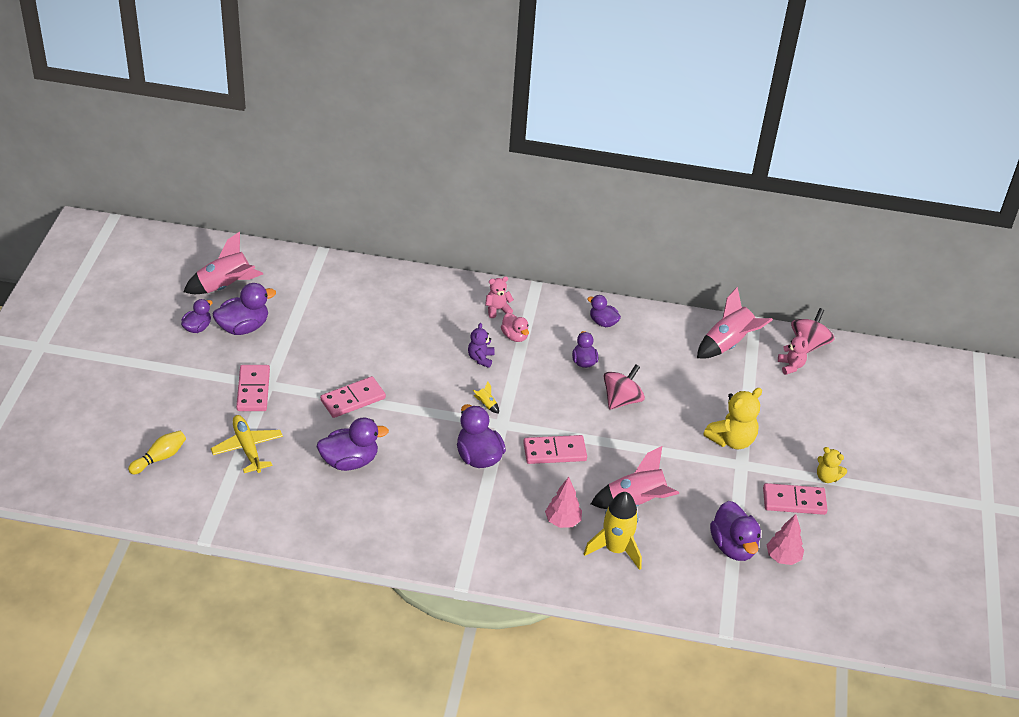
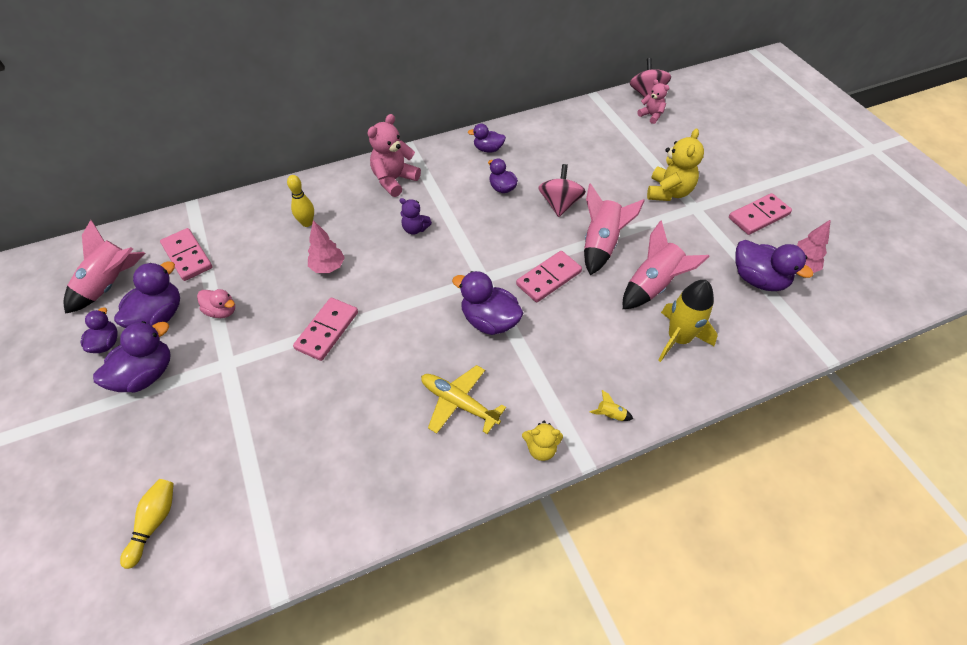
camera: 30 degrees left, 10 degrees up
yellow plane [211,415,283,473] -> yellow plane moved to [421,365,506,434]
pink domino [236,365,270,411] -> pink domino moved to [160,228,213,281]
purple duck [317,418,389,471] -> purple duck moved to [93,321,171,393]
purple teddy bear [468,323,494,368] -> purple teddy bear turned 45 degrees counterclockwise [400,198,432,235]
yellow rocket [473,382,499,414] -> yellow rocket moved to [590,390,633,421]
pink teddy bear [485,276,514,318] -> pink teddy bear [368,114,421,197], size x1.71
pink duck [501,313,529,342] -> pink duck moved to [197,289,235,318]
pink tree [545,477,582,528] -> pink tree moved to [308,220,345,273]
pink rocket [697,287,773,359] -> pink rocket moved to [584,183,645,275]
yellow teddy bear [817,447,847,483] -> yellow teddy bear moved to [522,421,563,461]
none -> yellow bowling pin [287,175,314,227]

